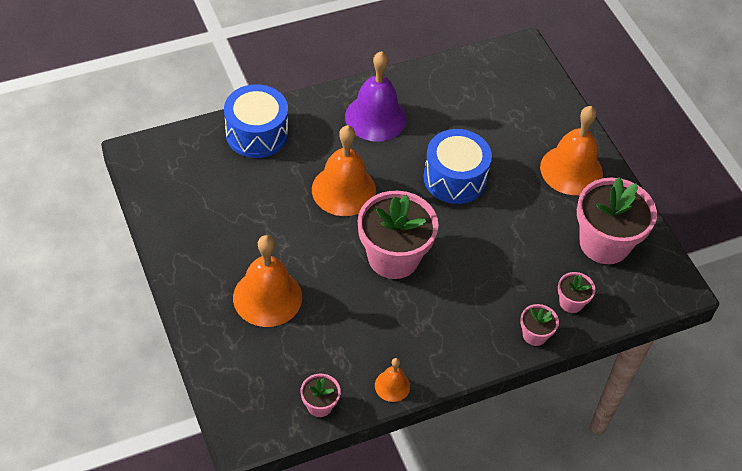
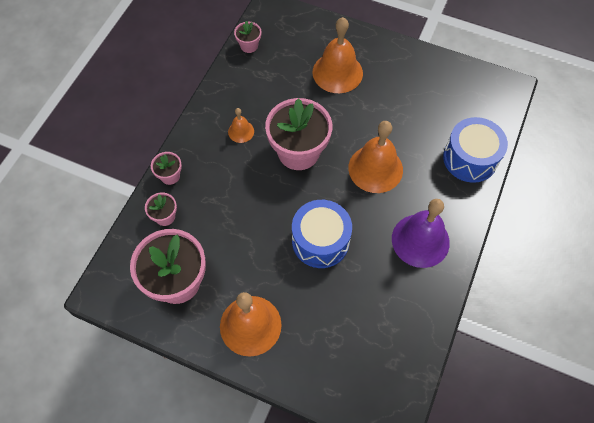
camera: 140 degrees right, 10 degrees up
orange bell [375,358,410,402] -> orange bell moved to [228,108,254,143]

